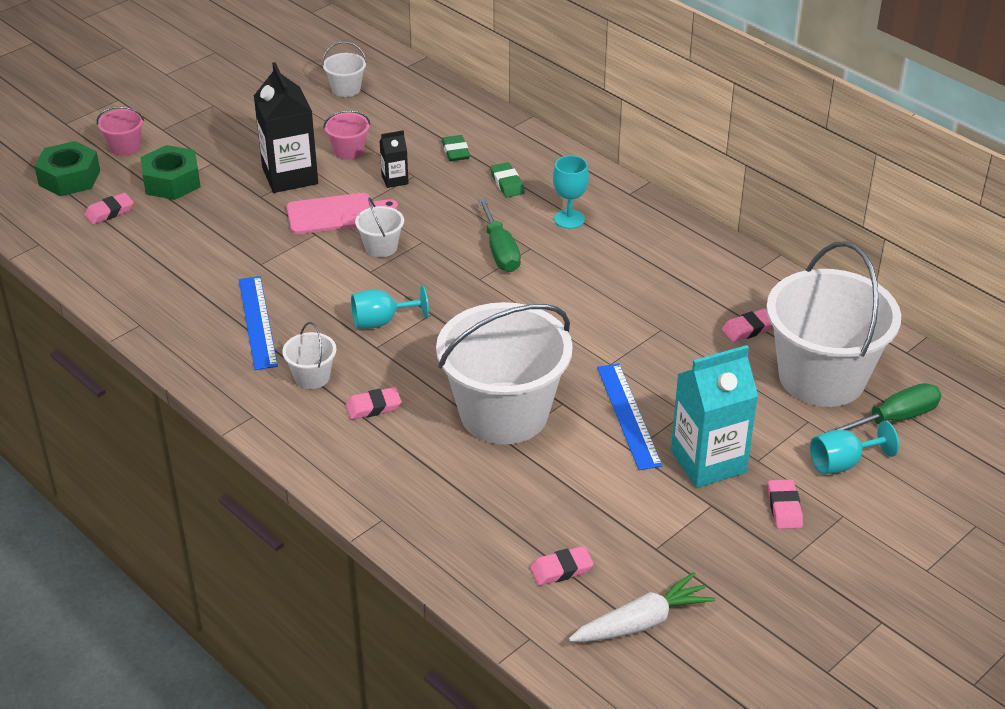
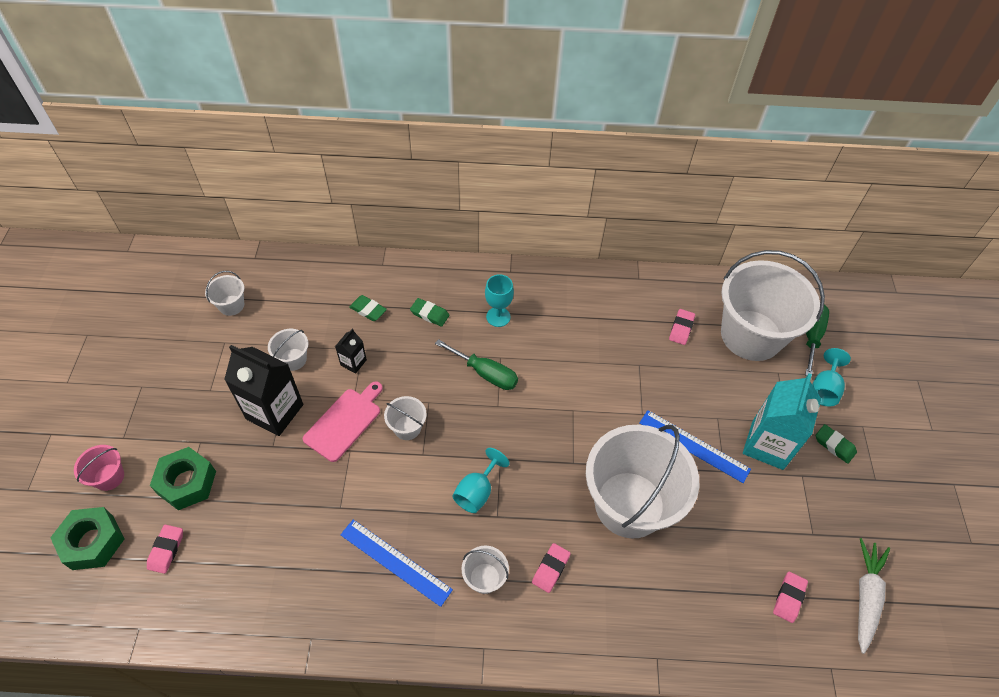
camera: 45 degrees left, 15 degrees up
pink bucket [323,110,370,160] -> white bucket [268,329,309,371]
pink eraser [768,479,803,529] -> green eraser [816,424,857,464]

